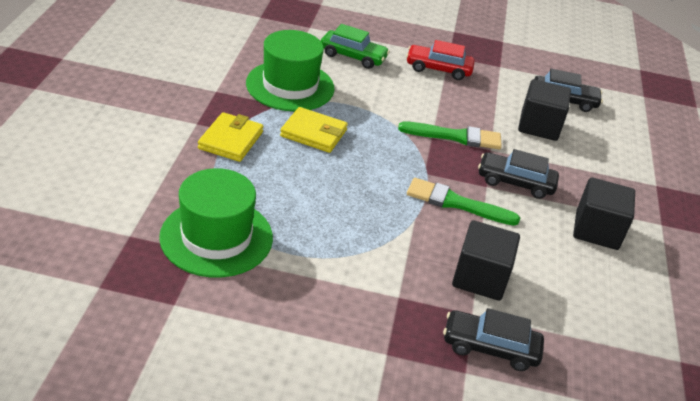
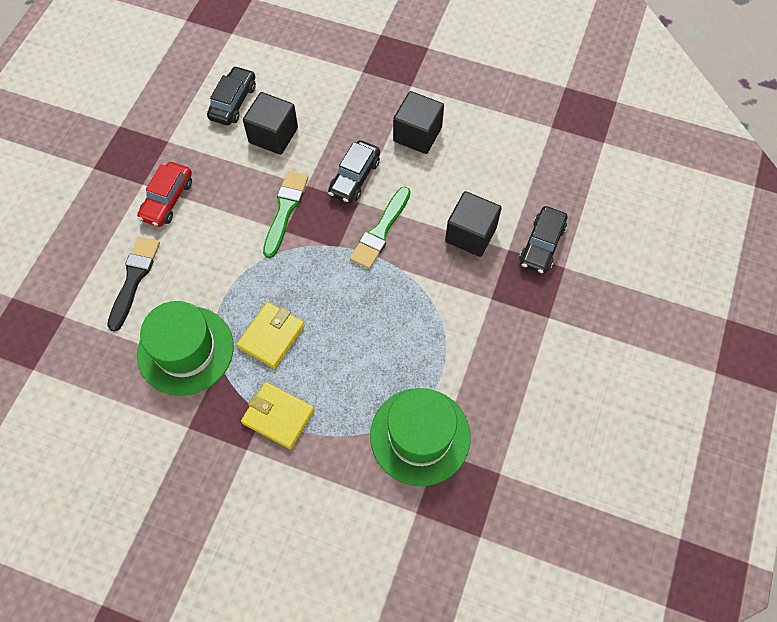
camera: 75 degrees left, 25 degrees up
green car [321,24,390,69] -> black brush [107,237,160,332]

